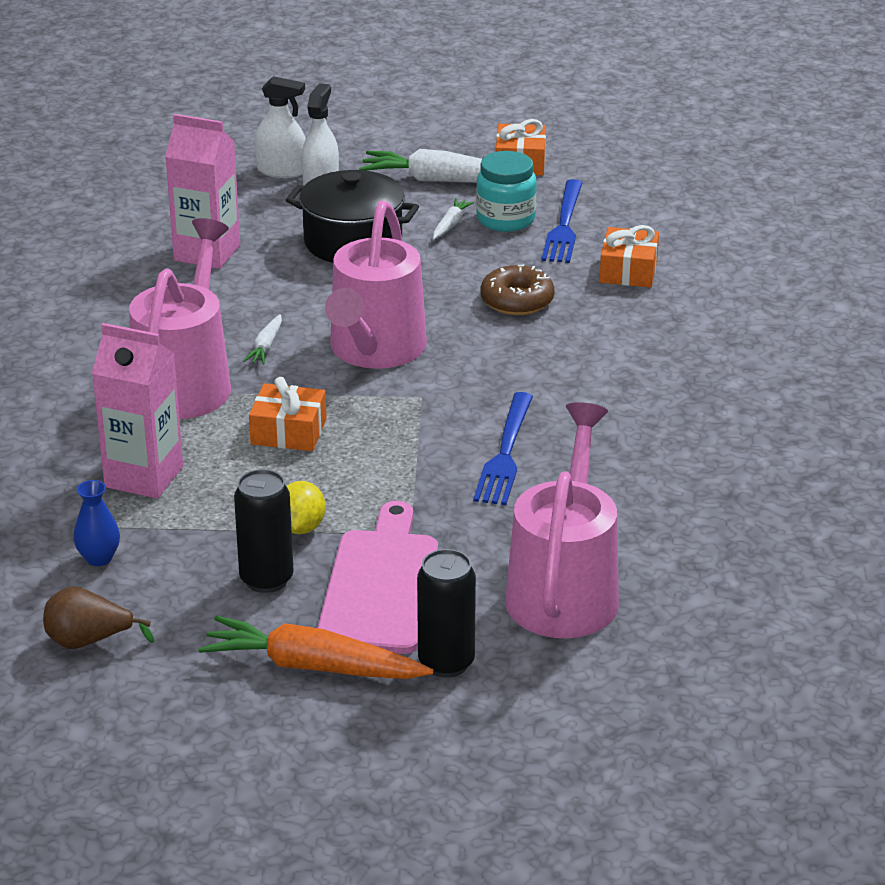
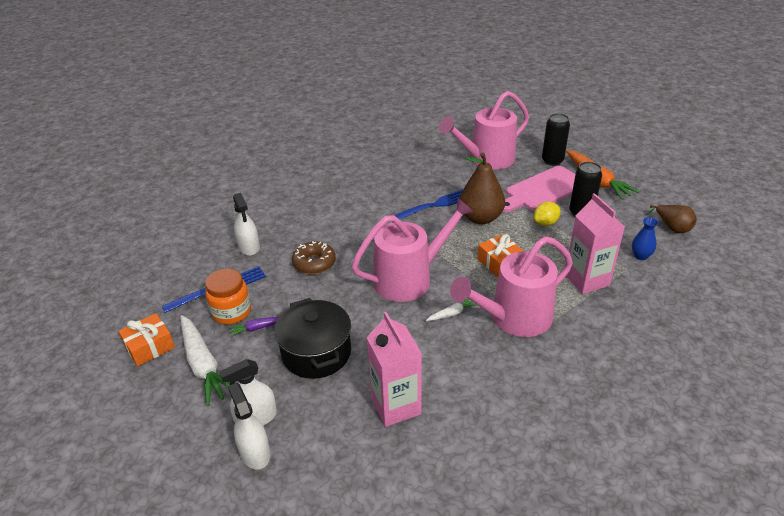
camera: 130 degrees left, 5 degrees up
white carrot [433,198,474,239] -> purple carrot [229,317,279,337]
turquoise jar [476,151,537,232] -> orange jar [205,269,251,324]
orange gift [599,225,659,287] -> white spray bottle [233,193,260,256]
none -> brown pear [459,153,505,224]

